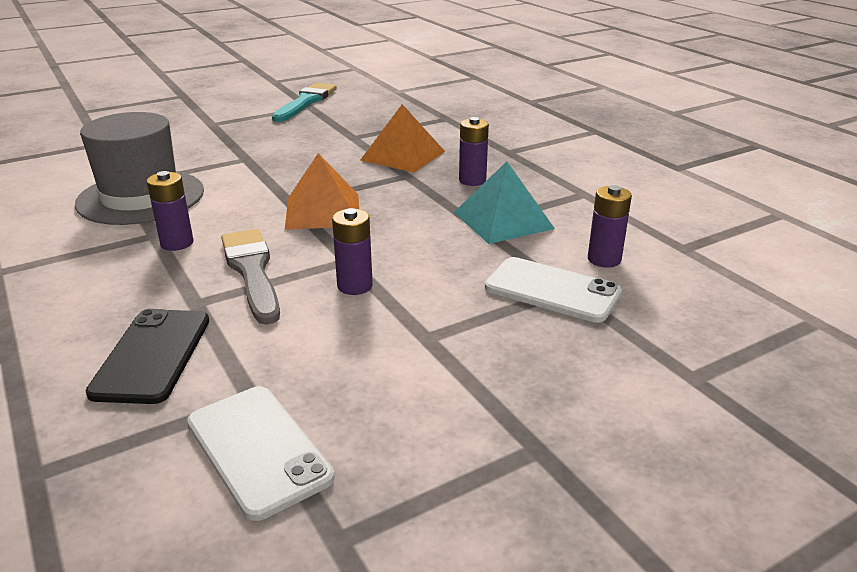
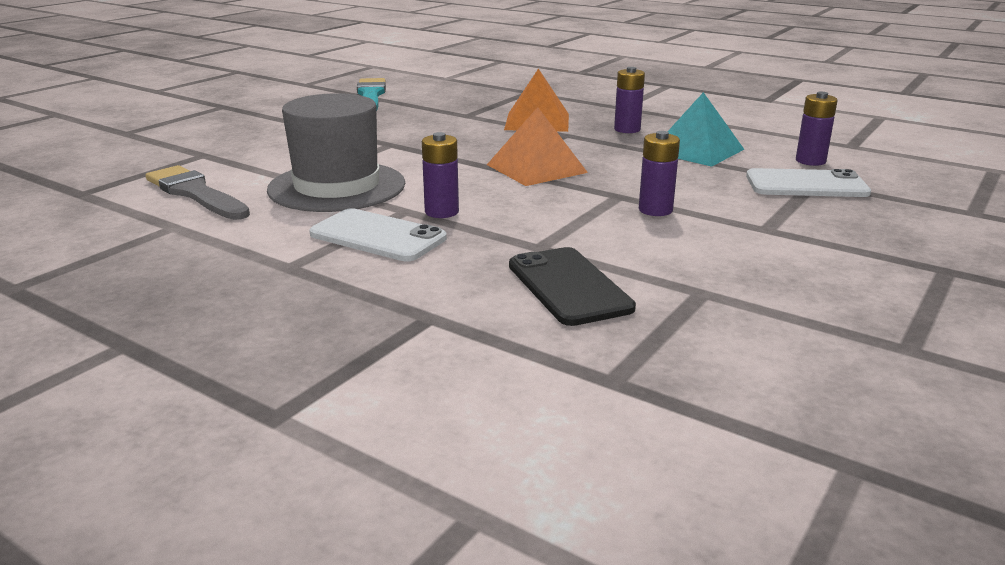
camera: 25 degrees left, 5 degrees down
white phone [187,386,335,521] -> white phone moved to [309,208,447,262]
grey brush [221,229,280,325] -> grey brush moved to [145,165,250,220]

